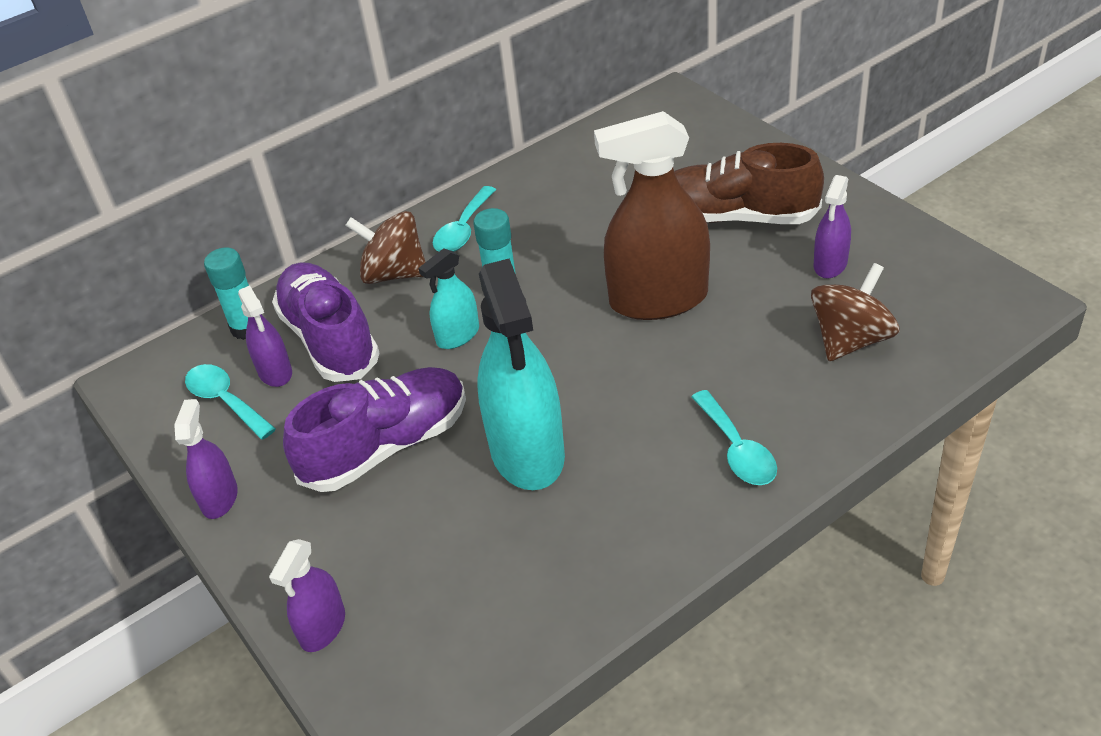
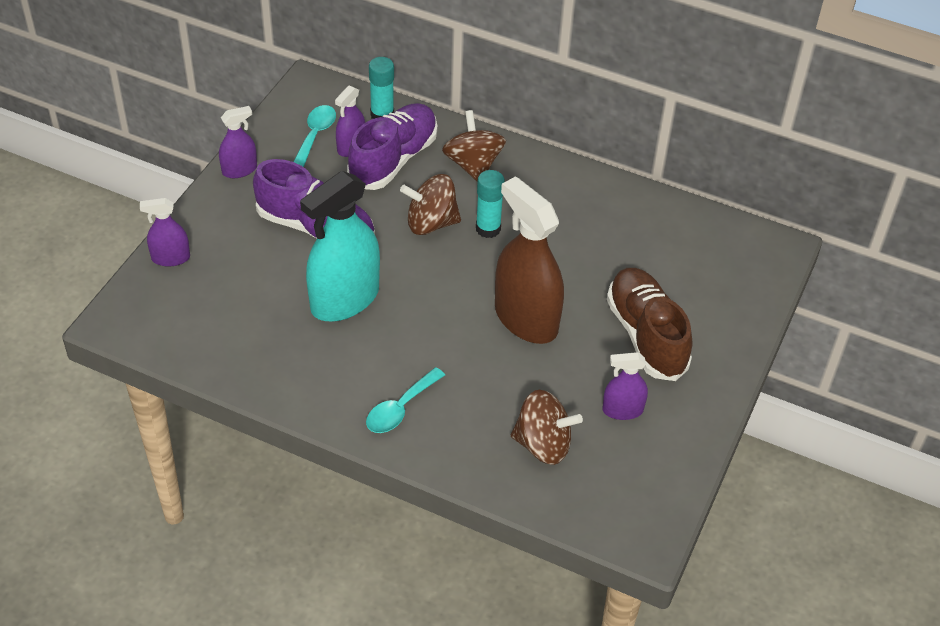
camera: 55 degrees right, 5 degrees up
turquoise spray bottle [418,248,479,349] -> brown spinning top [400,174,461,235]
turquoise spoon [433,186,496,252] -> none

